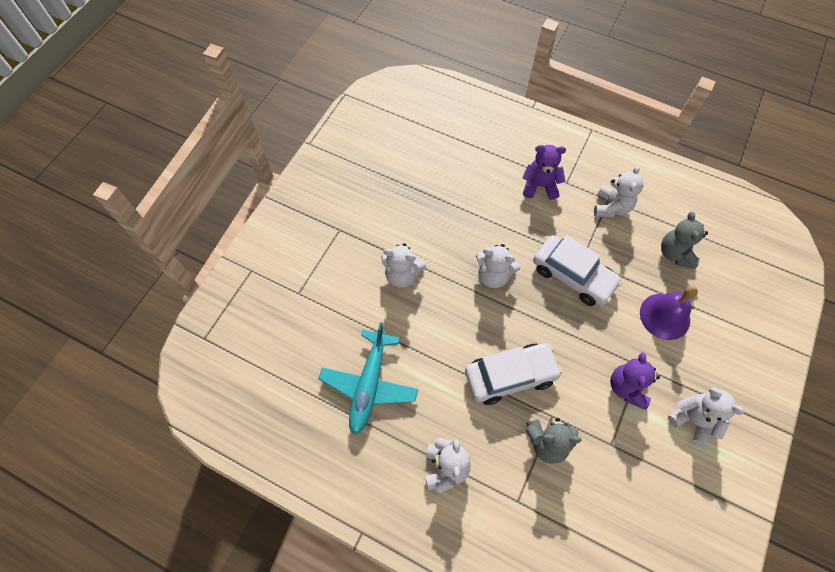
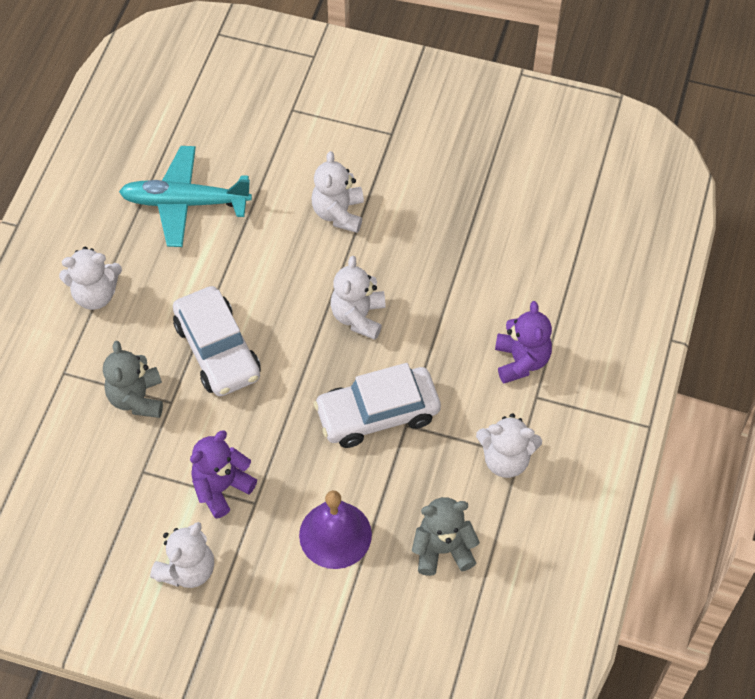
camera: 80 degrees right, 5 degrees down
white car [533,235,622,306] -> white car turned 45 degrees clockwise [314,363,441,448]
purple teddy bear [610,352,660,410] -> purple teddy bear turned 45 degrees counterclockwise [190,430,257,519]

